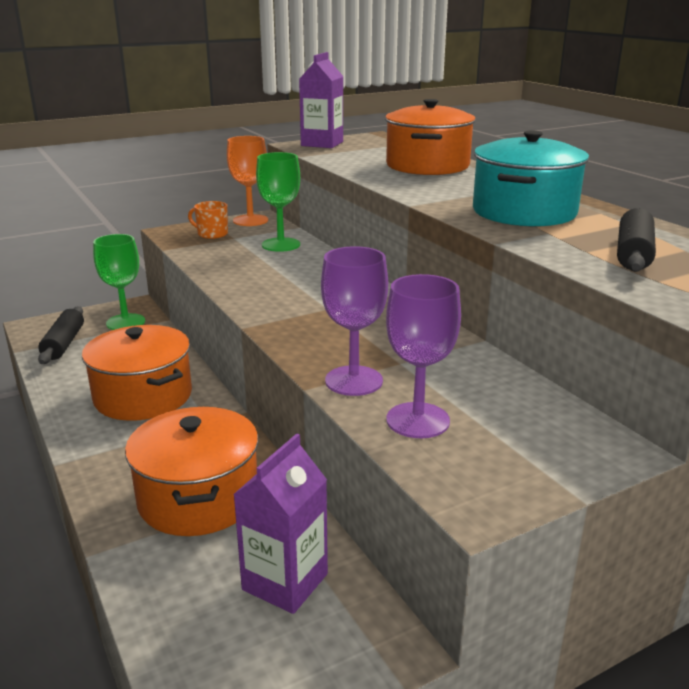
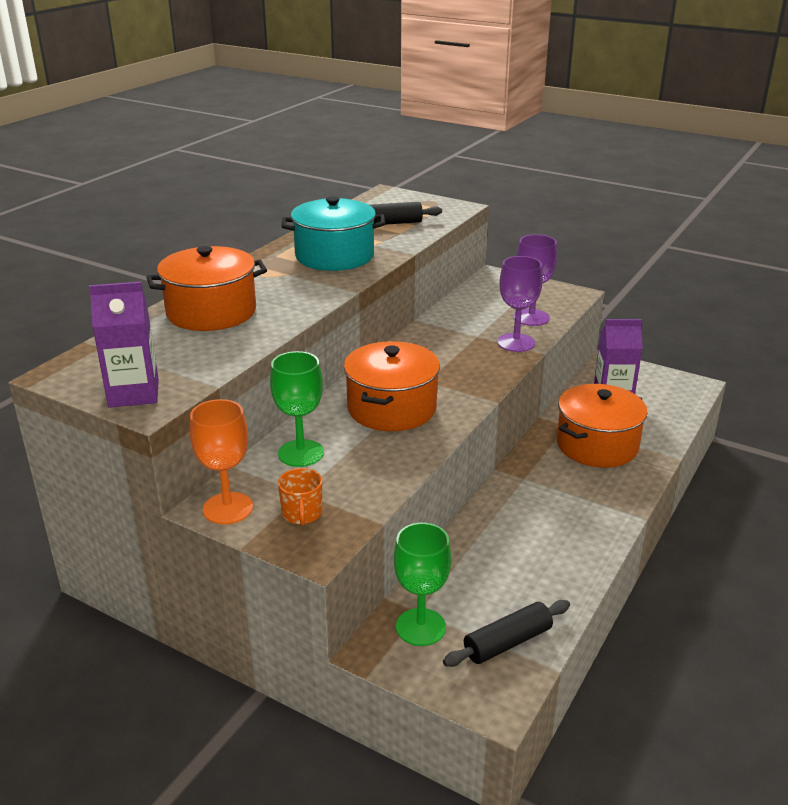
camera: 120 degrees left, 5 degrees up
orange pot [82,325,192,421] -> orange pot moved to [344,341,440,431]

